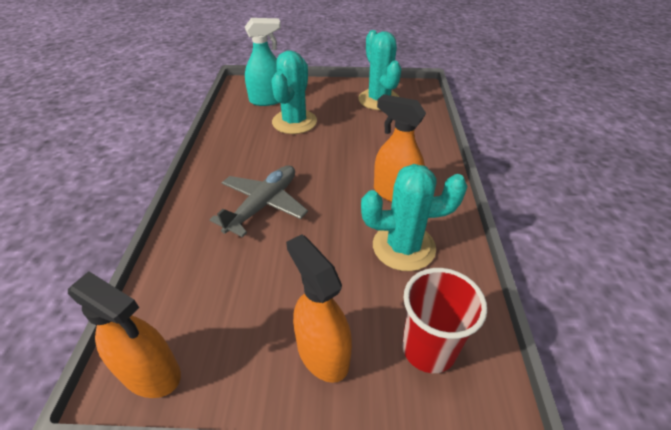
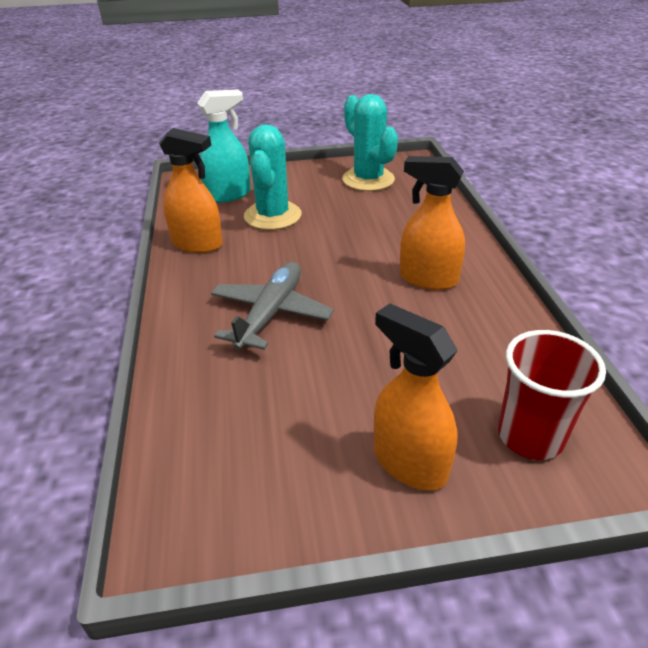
camera: 10 degrees left, 5 degrees down
orange spray bottle [68,271,181,398] -> orange spray bottle moved to [159,128,223,253]
turquoise cactus [361,164,468,271] -> none

